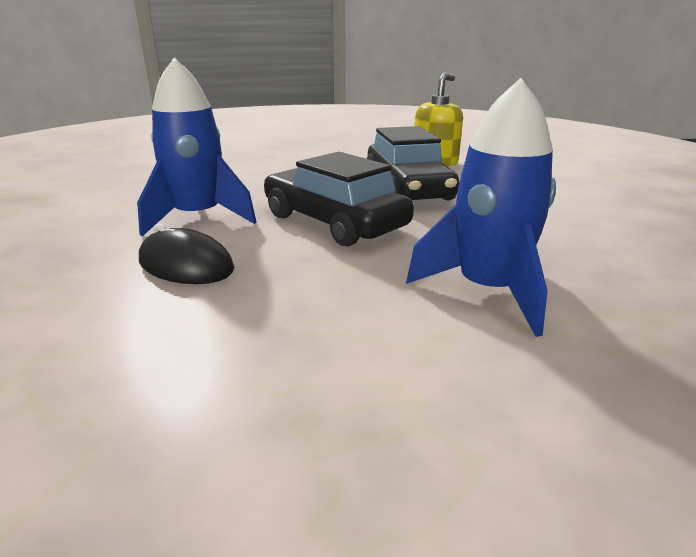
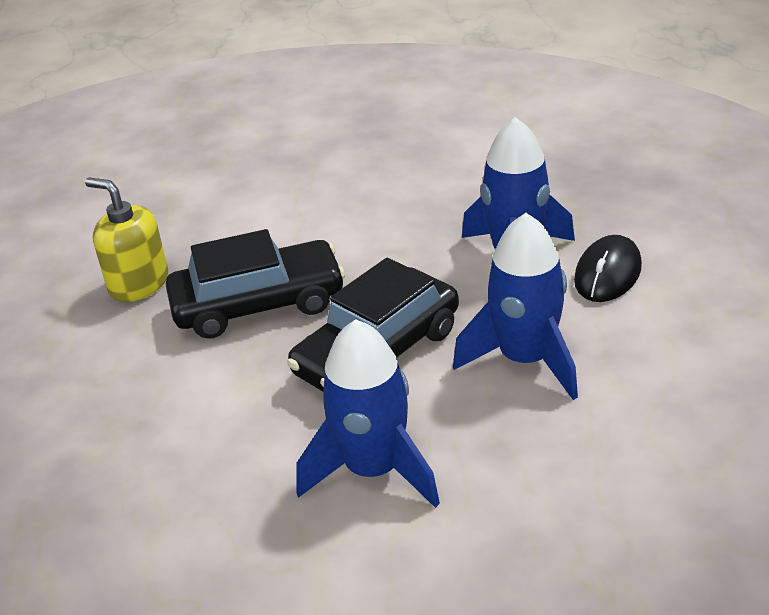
camera: 90 degrees left, 10 degrees up
black mouse [139,224,234,284] -> black mouse moved to [574,235,642,302]
none -> blue rocket [453,213,578,400]

